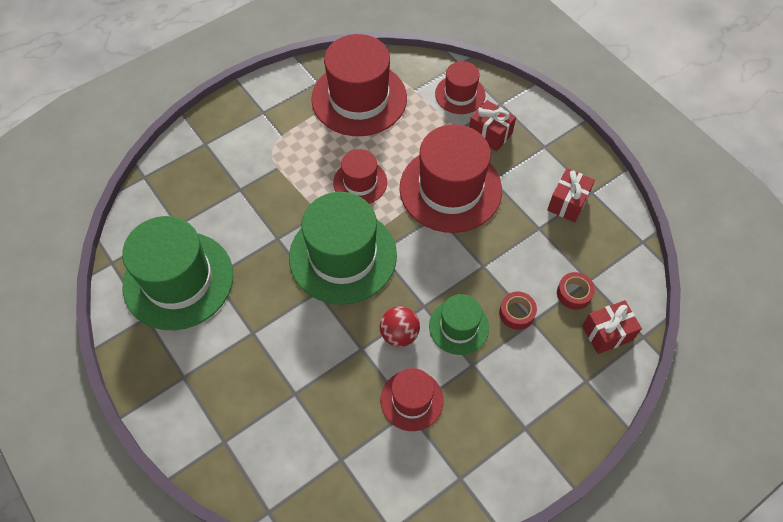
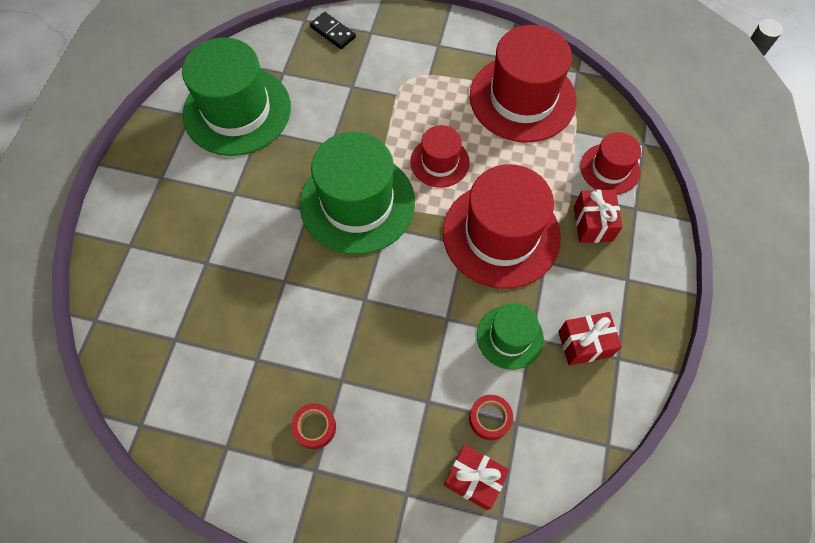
camera: 50 degrees right, 5 degrees up
red ball [380,306,420,347] -> none
red hat [381,368,444,431] -> none
green hat [429,294,489,355] -> green hat moved to [477,303,544,370]
red tape [499,292,537,330] -> red tape moved to [291,403,336,449]
none -> black domino [310,12,356,49]

